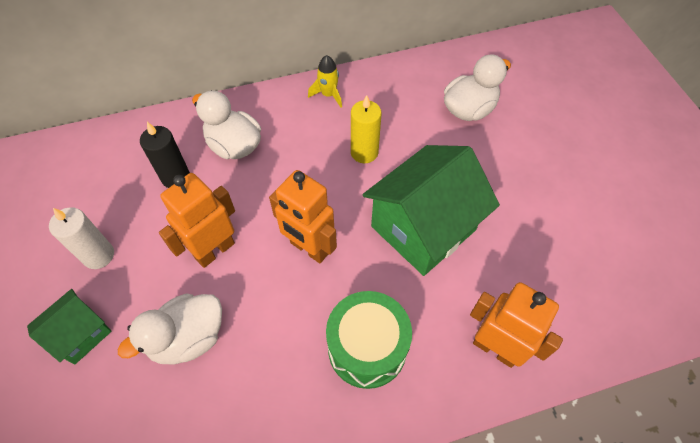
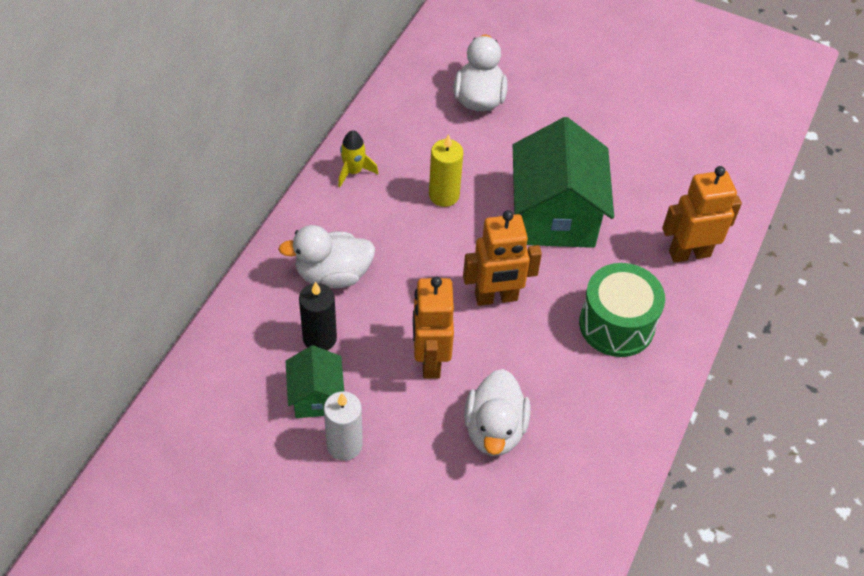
camera: 50 degrees left, 5 degrees down
green house [27,289,112,365] -> green house moved to [286,345,344,418]

